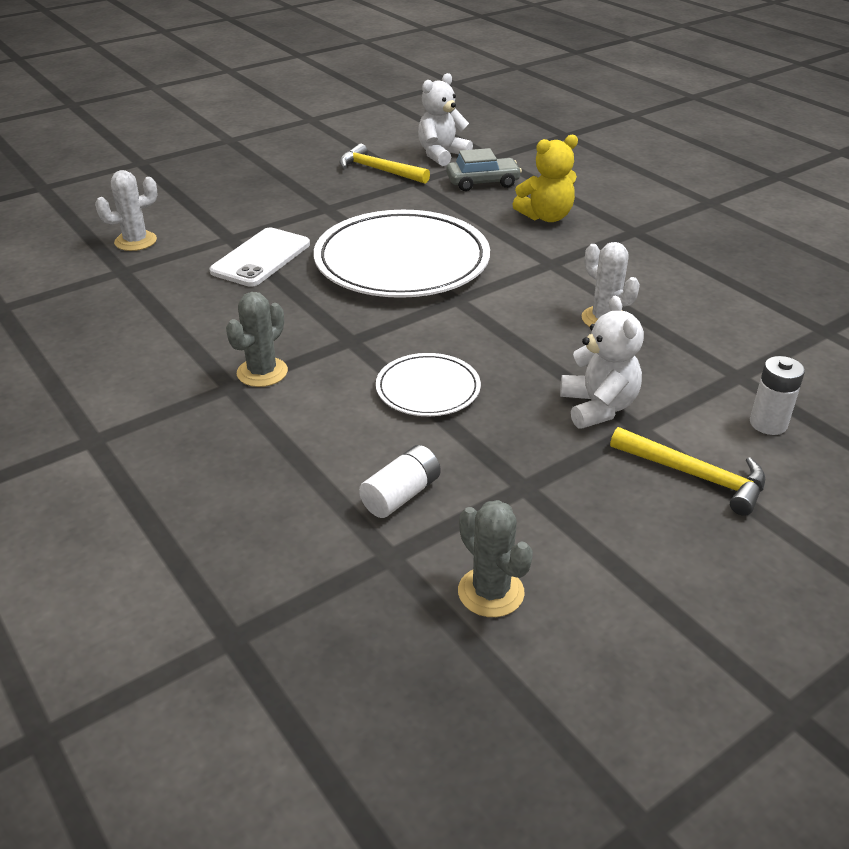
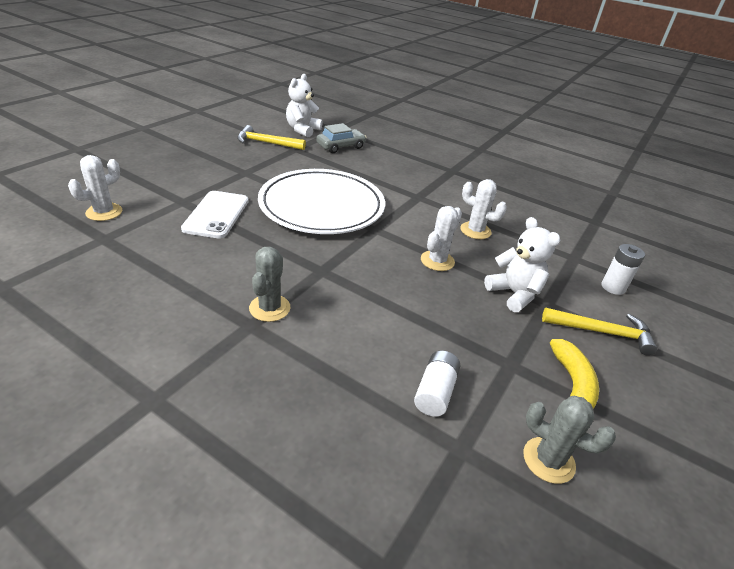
camera: 25 degrees left, 0 degrees up
white plate [376,353,481,416] -> none
yellow teddy bear [512,135,578,222] -> none
none -> white cactus [421,206,462,271]
none -> yellow banana [550,339,599,409]

